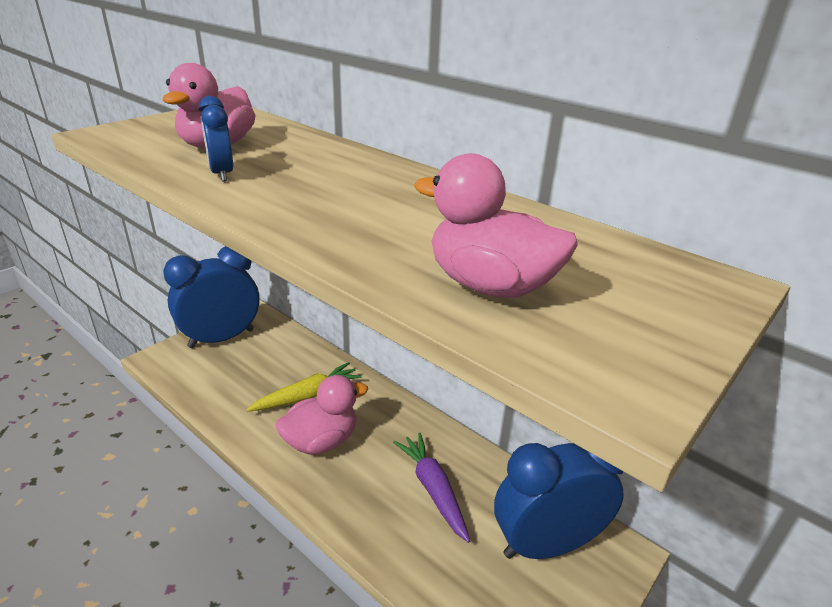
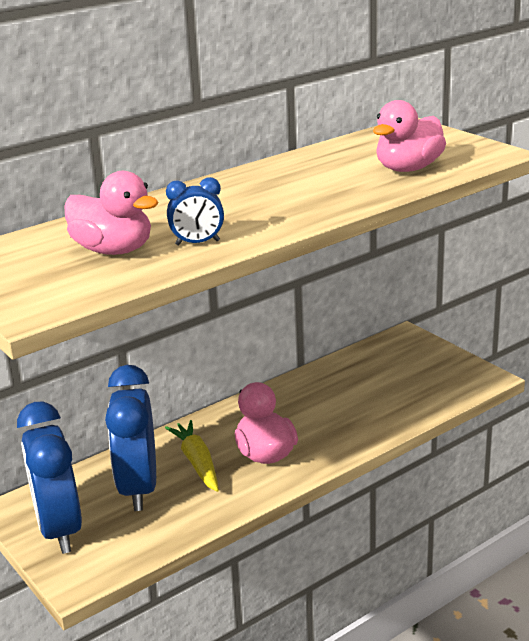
camera: 75 degrees left, 5 degrees down
purple carrot [393,433,470,543] -> none
blue clock [494,443,624,559] -> blue clock moved to [105,365,156,511]

